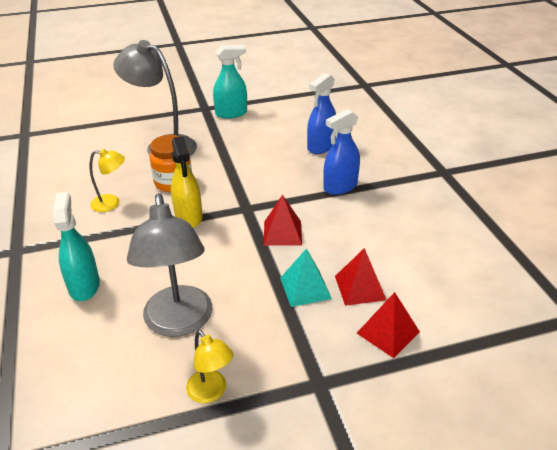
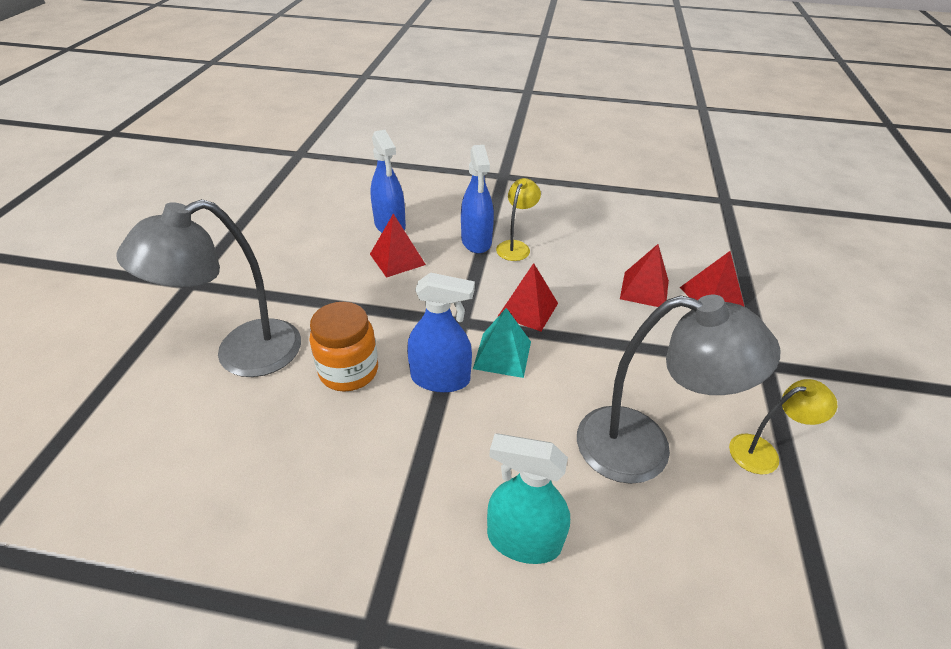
camera: 65 degrees left, 5 degrees up
yellow lamp [89,149,125,212] -> yellow lamp moved to [496,178,541,261]
yellow spray bottle [171,136,202,228] -> blue spray bottle [407,272,475,393]
turquoise spray bottle [213,45,247,119] -> none
turquoise pyramid [280,248,332,307] -> turquoise pyramid moved to [473,308,531,378]
none -> red pyramid [370,214,426,278]

